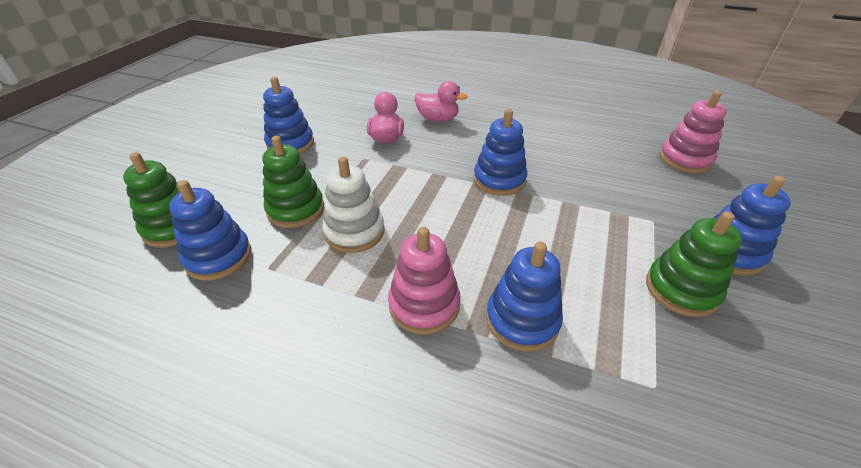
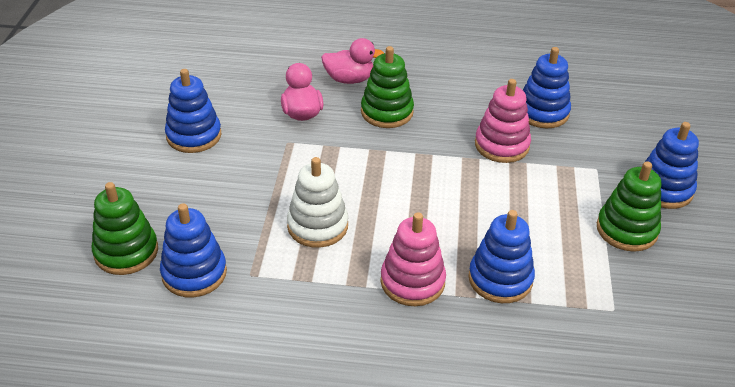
camera: 15 degrees left, 0 degrees up
green stacking toy [262,136,324,228] -> green stacking toy moved to [361,46,414,128]
blue stacking toy [474,109,527,196] -> blue stacking toy moved to [523,47,571,128]
pink stacking toy [659,91,727,173] -> pink stacking toy moved to [475,79,531,163]

